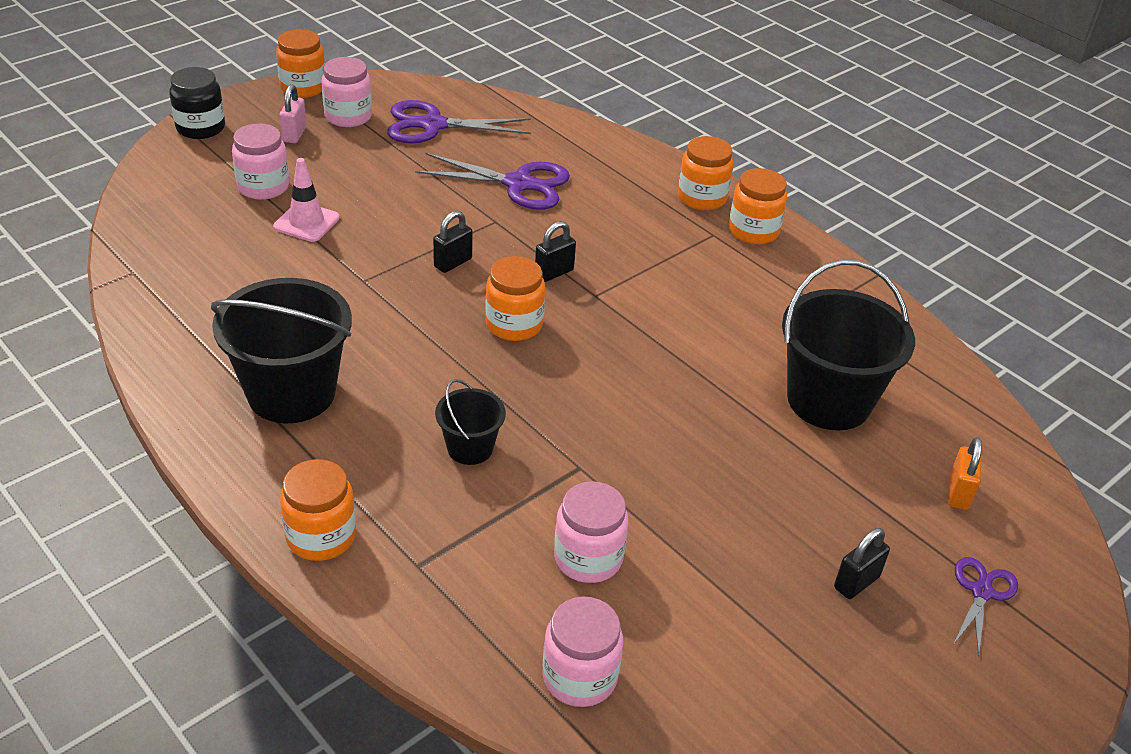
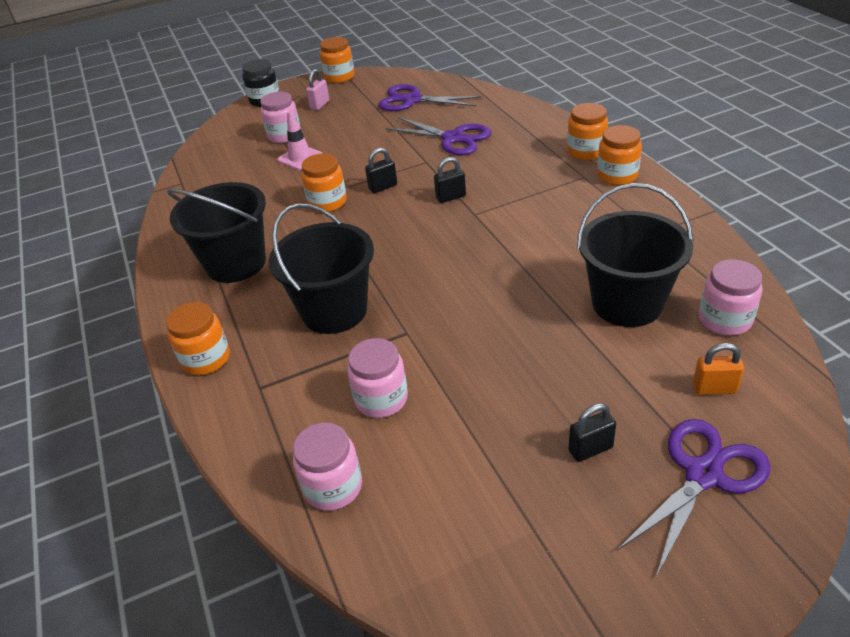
camera: 25 degrees right, 0 degrees up
pink jar [322,57,372,127] -> pink jar moved to [699,259,762,336]
black bucket [435,379,506,465] -> black bucket [269,203,374,334], size x1.96
orange jar [485,256,545,341] -> orange jar moved to [301,153,347,212]
orange padlock [948,437,982,510] -> orange padlock turned 60 degrees clockwise [693,343,744,395]
purple scissors [953,557,1018,657] -> purple scissors [617,419,771,577], size x1.77

